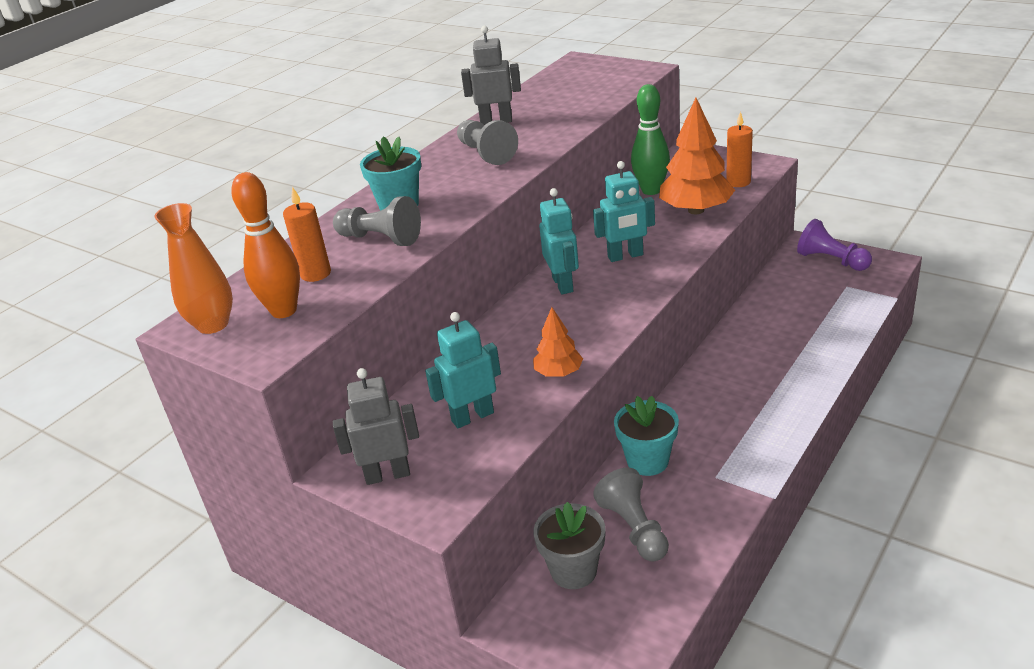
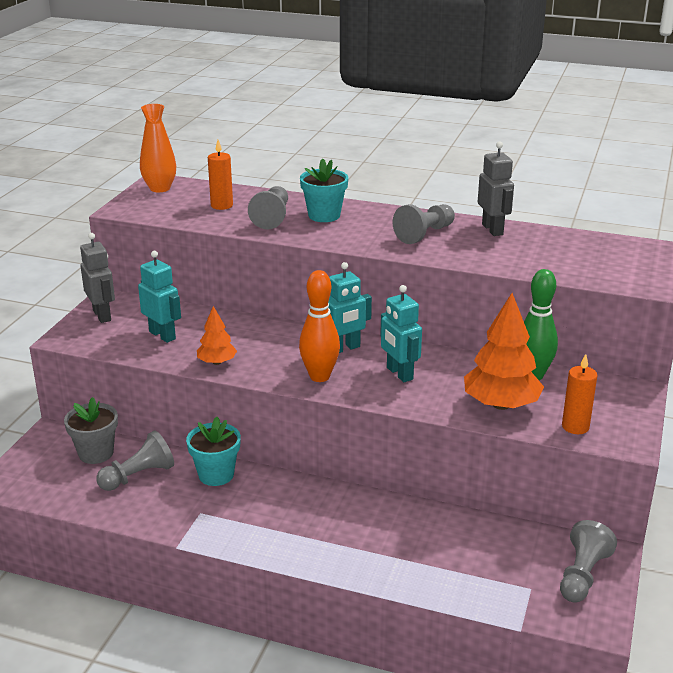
camera: 70 degrees right, 5 degrees down
orange bowling pin [231,172,300,318] -> orange bowling pin moved to [299,270,340,382]
purple pawn [797,219,872,271] -> grey pawn [560,520,617,603]

